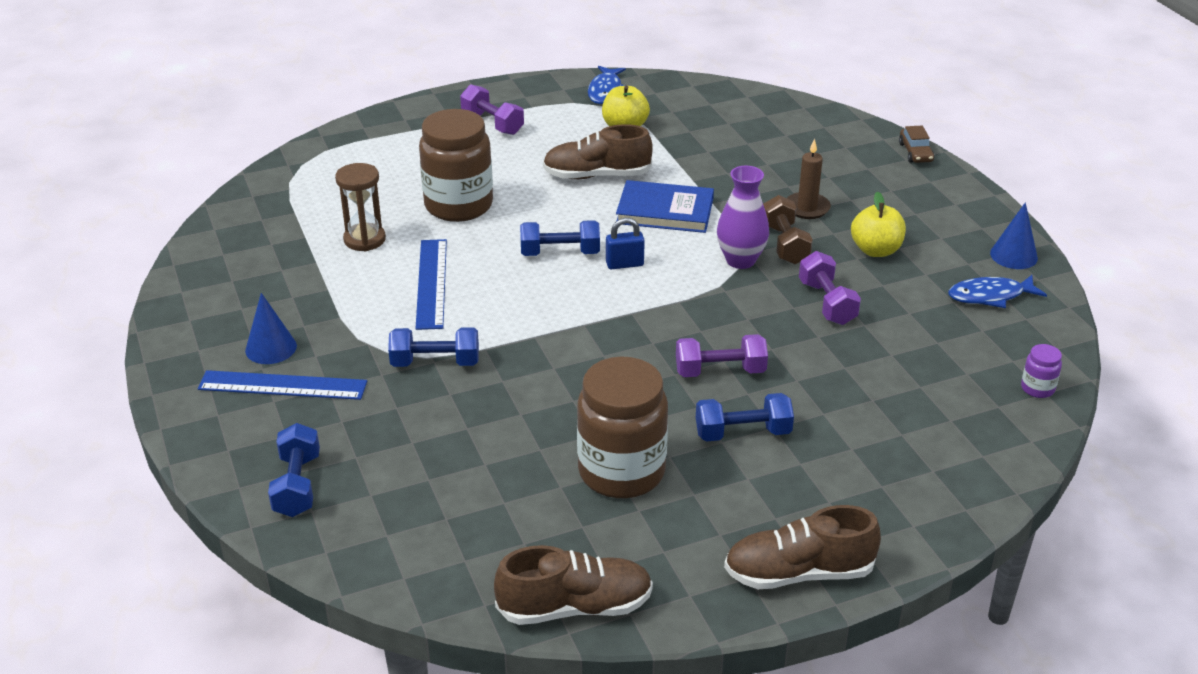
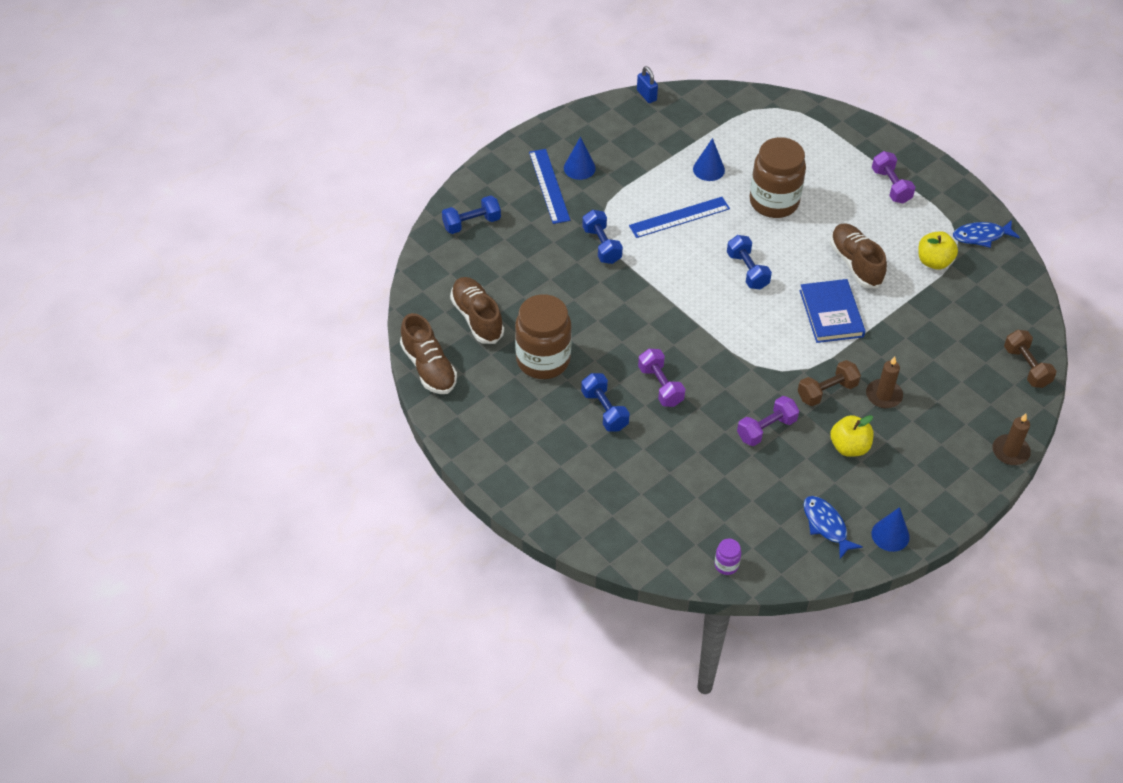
camera: 70 degrees right, 15 degrees up
brown hourglass [335,163,386,251] -> blue cone [693,138,725,181]
purple dumbbell [460,84,524,135] -> purple dumbbell turned 45 degrees counterclockwise [872,151,915,203]
blue padlock [606,218,645,270] -> blue padlock moved to [637,66,658,103]
purple vase [717,166,769,269] -> none
brown shoe [724,505,881,589] -> brown shoe moved to [450,277,504,344]
brown car [899,126,934,163] -> brown candle [992,413,1031,465]
none -> brown dumbbell [1004,330,1056,388]

